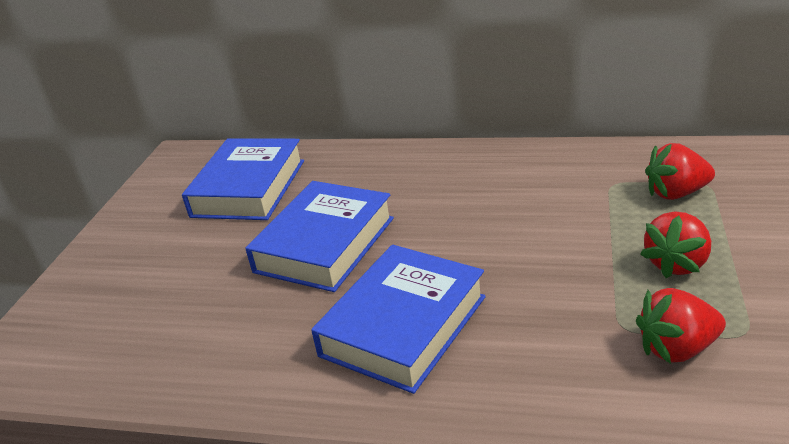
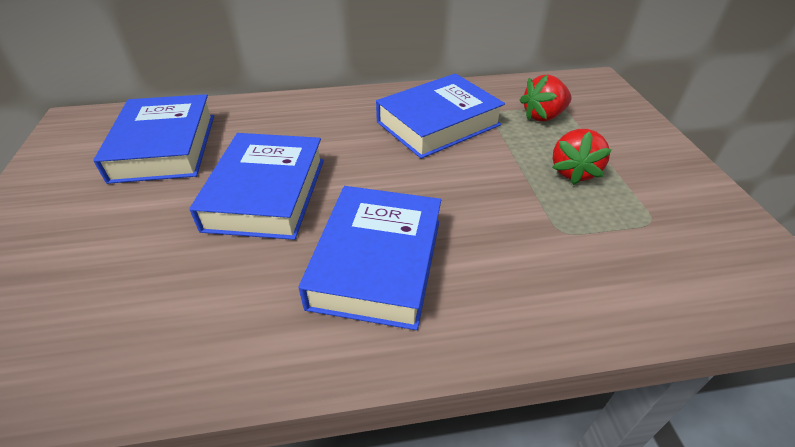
camera: 25 degrees left, 10 degrees up
red strawberry [636,288,726,364] -> none
none -> blue book [376,73,505,159]

